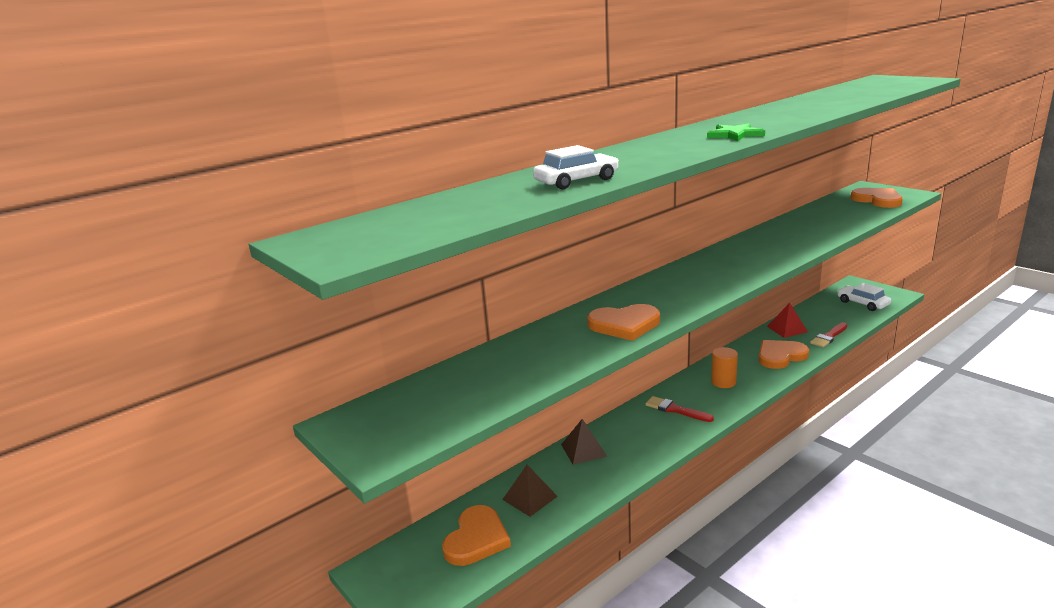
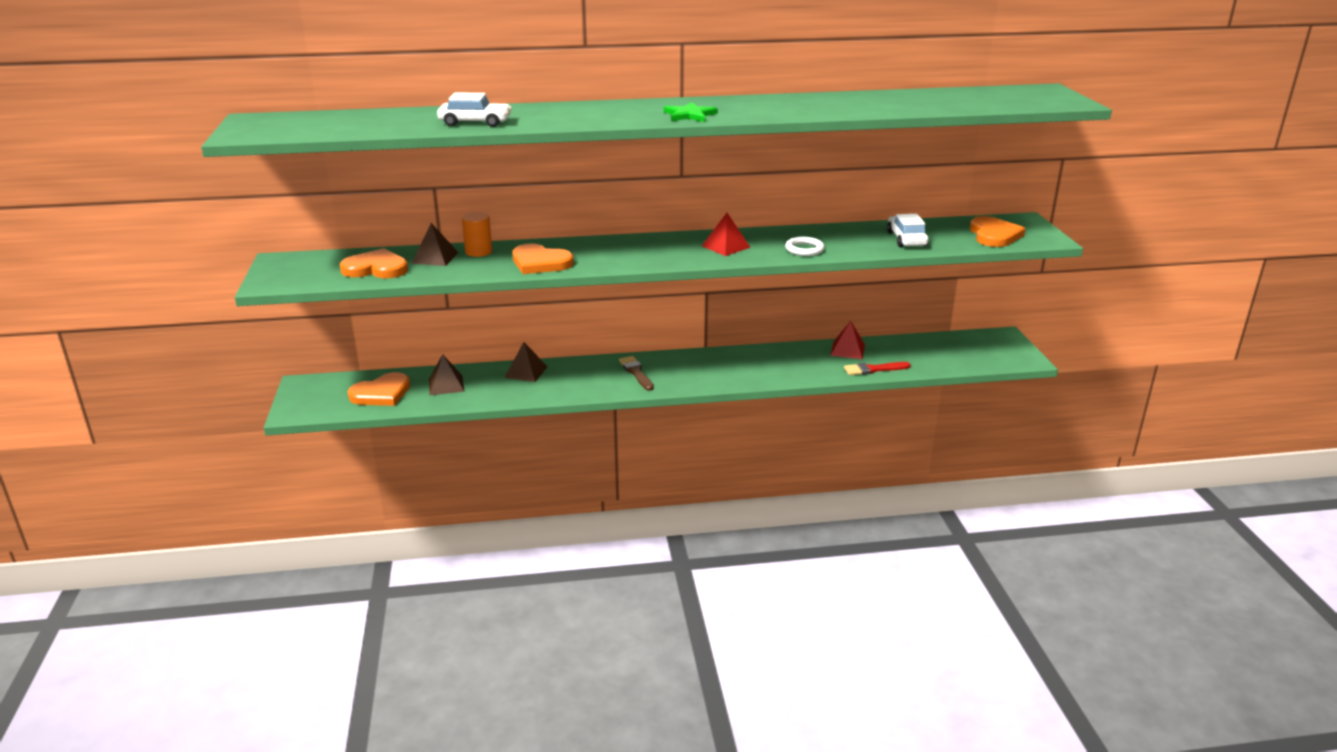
camera: 30 degrees right, 5 degrees up
red brush [645,396,714,422] -> brown brush [619,356,654,391]
orange cylinder [711,347,738,388] -> orange cylinder moved to [462,212,492,257]
orange heart [758,340,809,369] -> orange heart moved to [340,248,408,278]
white car [837,283,891,311] -> white car moved to [887,214,929,247]
none -> brown pyramid [412,223,459,266]
none -> red pyramid [702,213,751,256]
none -> white ring [785,237,825,256]

